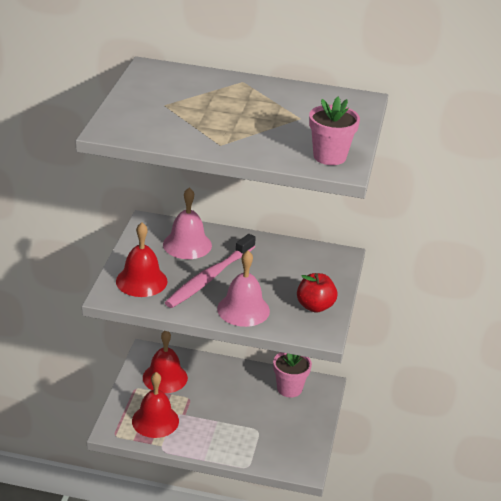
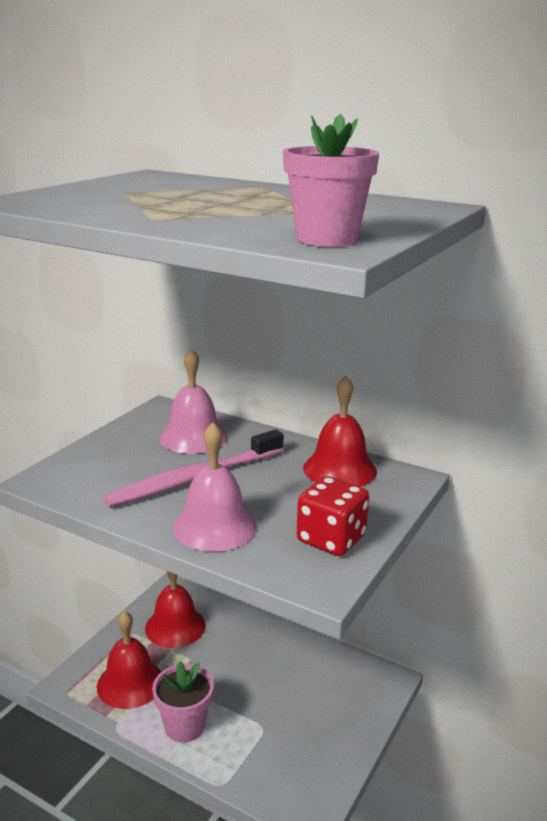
camera: 20 degrees right, 10 degrees down
red bell [116,222,168,297] -> red bell moved to [303,376,377,487]
pink flower pot [273,352,312,397] -> pink flower pot moved to [152,661,214,743]
red apple [297,273,337,313] -> red dice [297,476,369,556]

